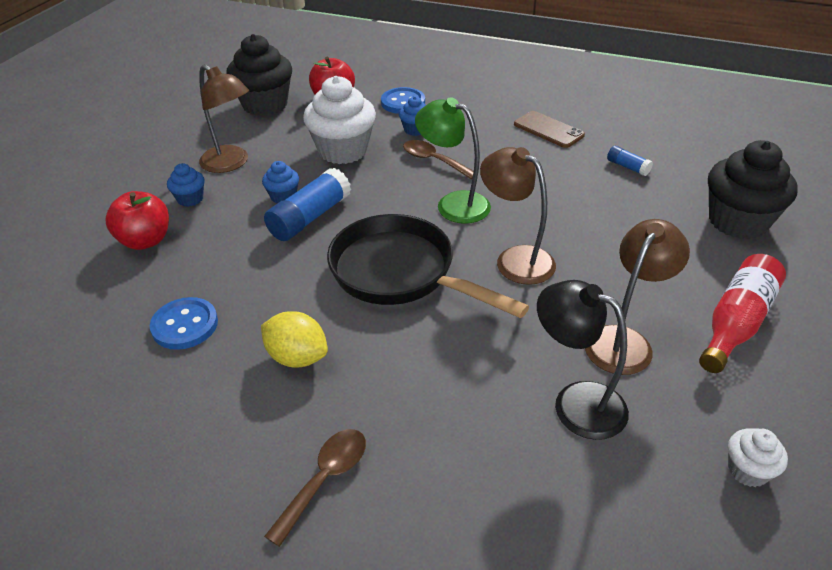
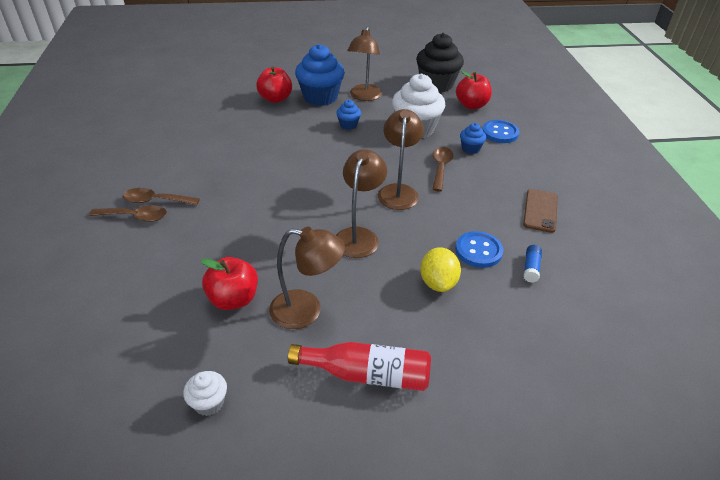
camera: 60 degrees right, 0 degrees up
blue button [150,297,218,350] -> blue button moved to [455,231,503,268]
blue cupcake [167,163,205,207] -> blue cupcake [295,44,345,106], size x2.09
yellow lemon [261,311,328,368] -> yellow lemon moved to [420,247,461,292]
blue glue stick [264,168,351,241] -> none
black pan [327,214,529,318] -> none
green lamp [415,97,491,224] -> brown lamp [378,109,424,210]
black lamp [537,280,629,440] -> red apple [201,257,258,310]
black cupcake [708,140,798,239] -> none
none -> brown spoon [123,188,200,205]

